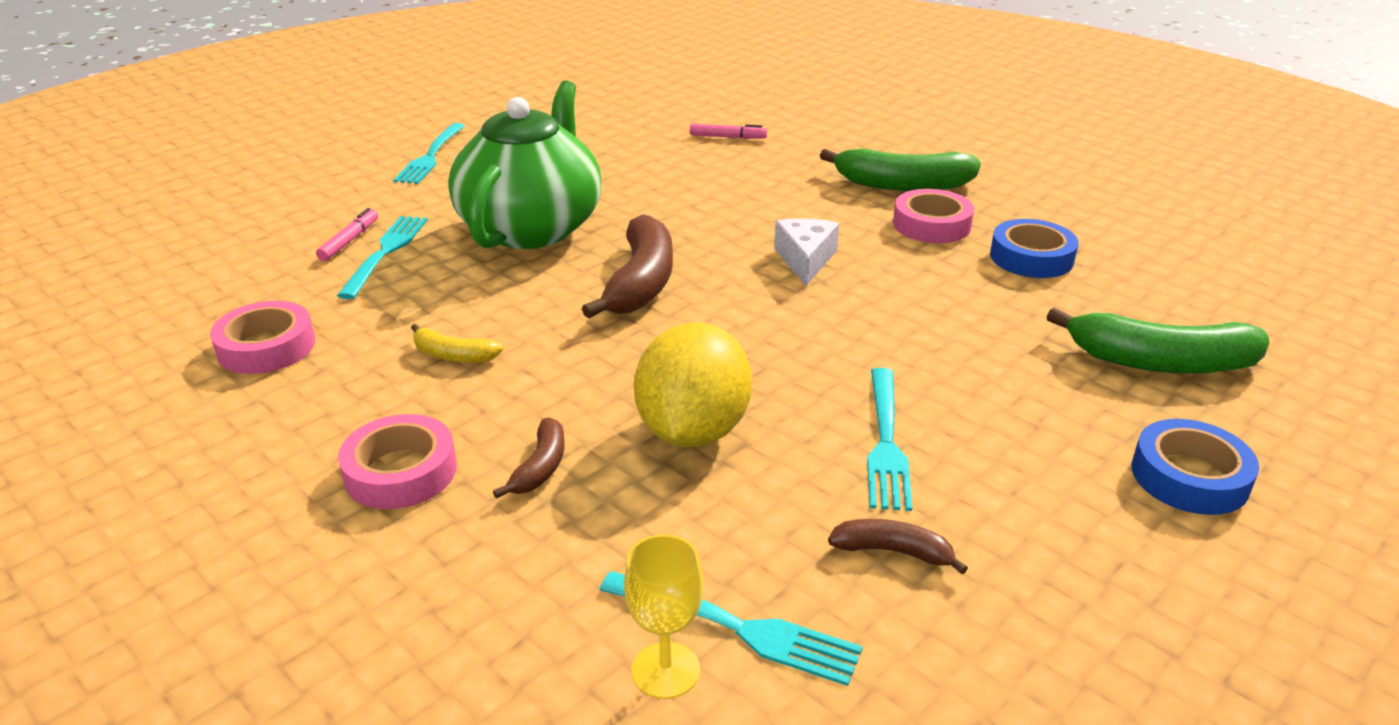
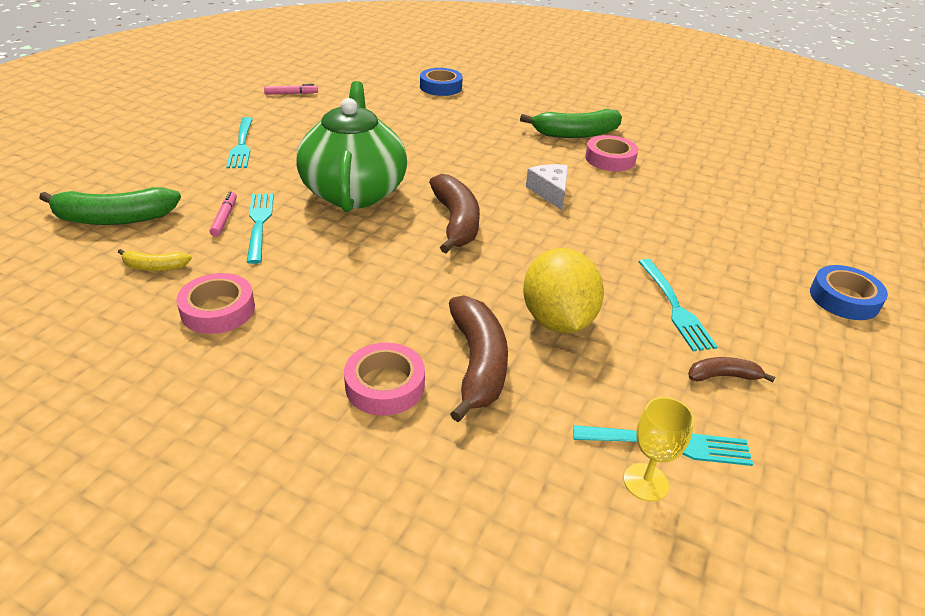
camera: 20 degrees left, 5 degrees up
yellow banana [411,324,503,363] -> yellow banana moved to [118,249,192,271]
brown banana [493,417,564,499] -> brown banana [449,295,508,422], size x1.97
pink marker [690,124,767,139] -> pink marker moved to [264,84,318,95]
blue tape [990,219,1079,278] -> blue tape moved to [420,68,463,96]
green banana [1047,308,1269,374] -> green banana moved to [39,187,181,225]

